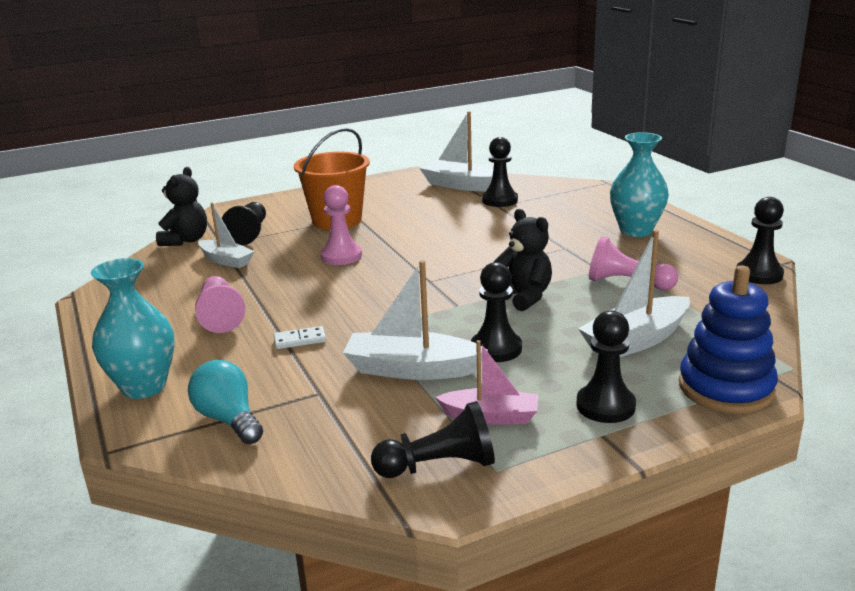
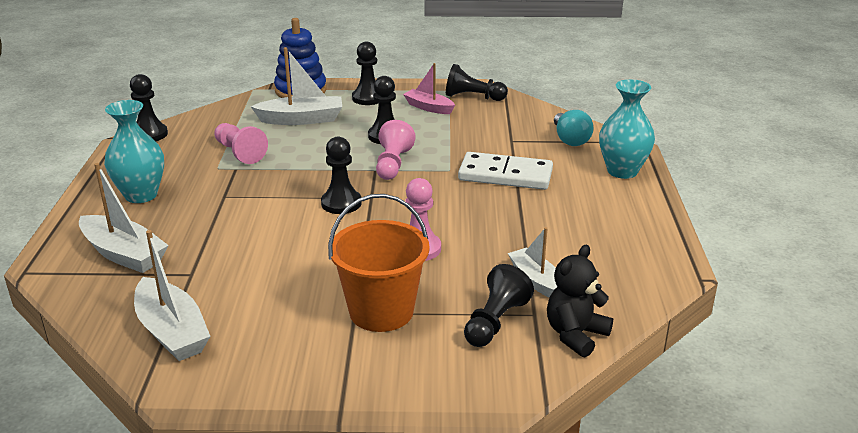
camera: 155 degrees left, 5 degrees up
pink pawn [195,276,245,333] -> pink pawn moved to [376,120,416,180]
white domino [274,326,326,349] -> white domino [458,152,553,190], size x2.33
white boat [343,260,488,380] -> white boat moved to [79,163,169,273]
black pawn [482,137,518,207] -> black pawn moved to [321,137,361,214]
black teddy bear [493,209,552,311] -> none

